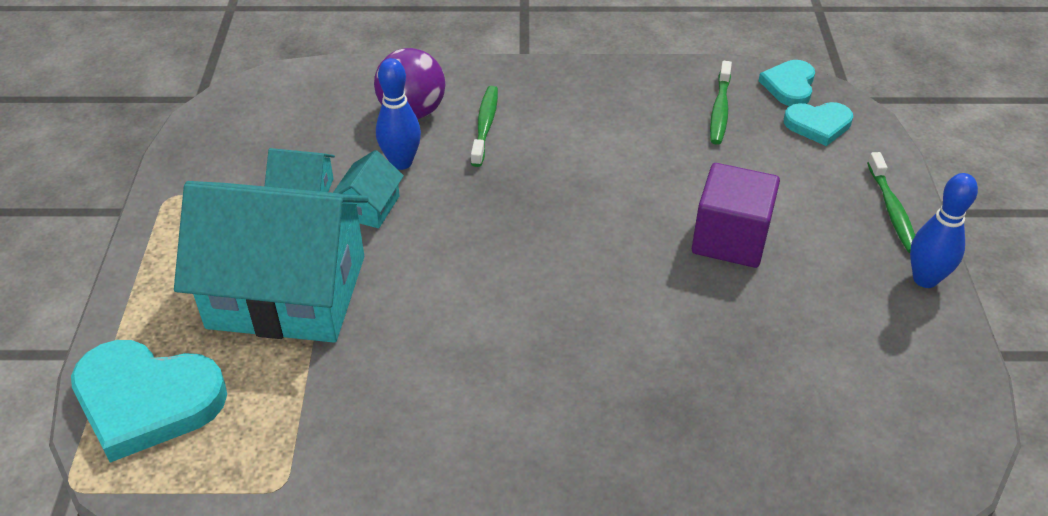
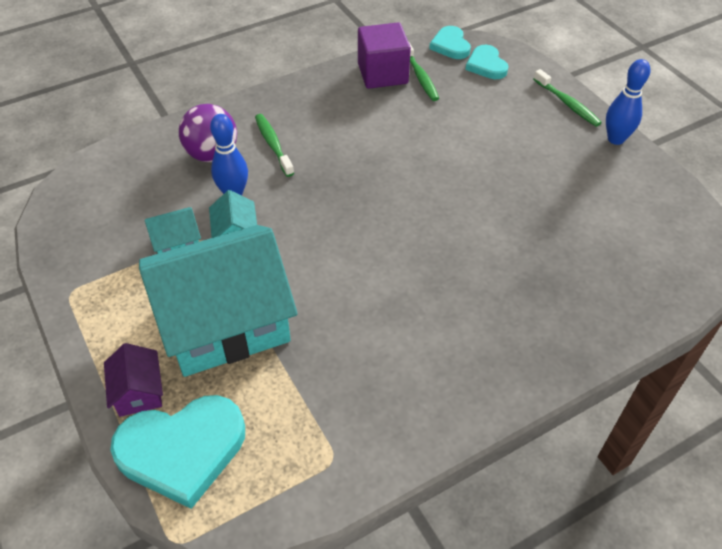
camera: 30 degrees left, 5 degrees up
purple cube [692,163,780,268] -> purple cube moved to [358,22,411,89]
turquoise heart [784,102,853,146] -> turquoise heart turned 105 degrees clockwise [465,45,509,79]
none -> purple house [104,343,163,417]

